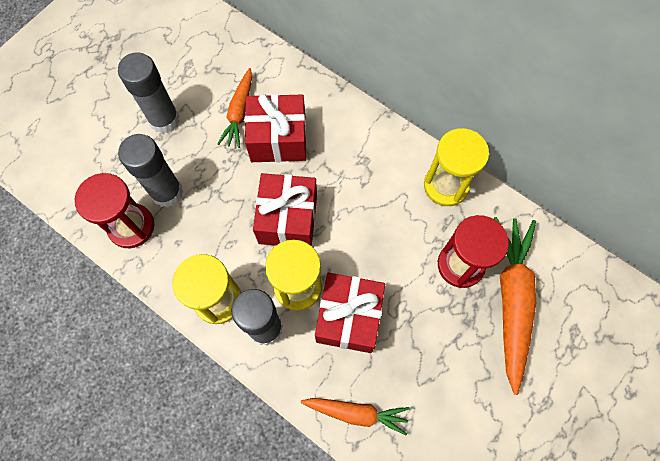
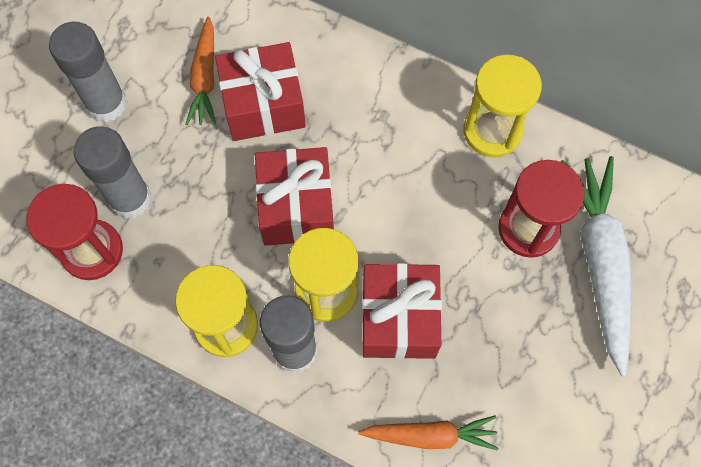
camera: 10 degrees left, 0 degrees up
orange carrot [494,217,536,395] -> white carrot [560,156,631,376]

